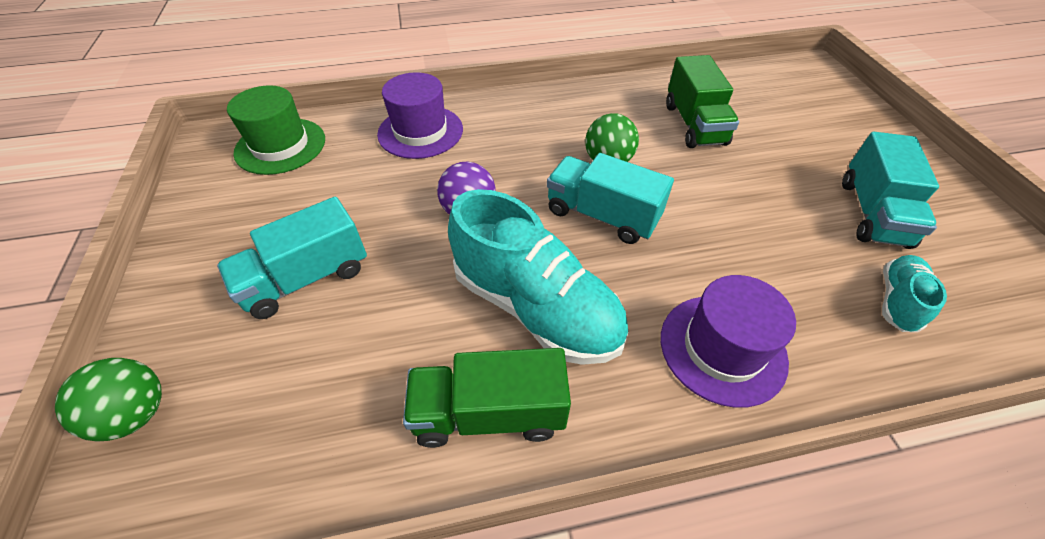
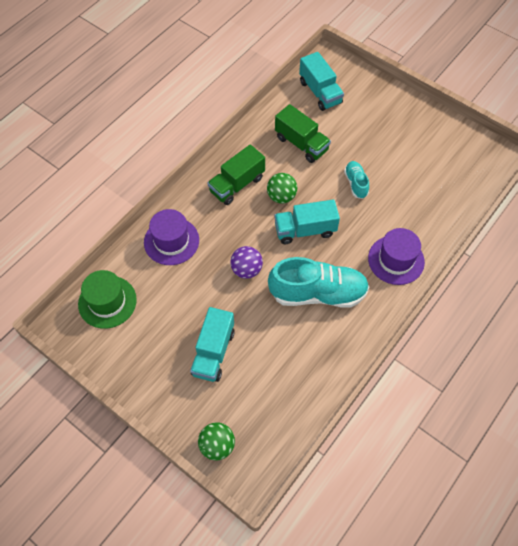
camera: 40 degrees left, 10 degrees up
green truck [403,348,571,448] -> green truck moved to [208,144,265,205]
turquoise truck [842,132,939,249] -> turquoise truck moved to [299,52,344,111]
turquoise shoe [882,255,947,332] -> turquoise shoe moved to [344,161,369,199]

